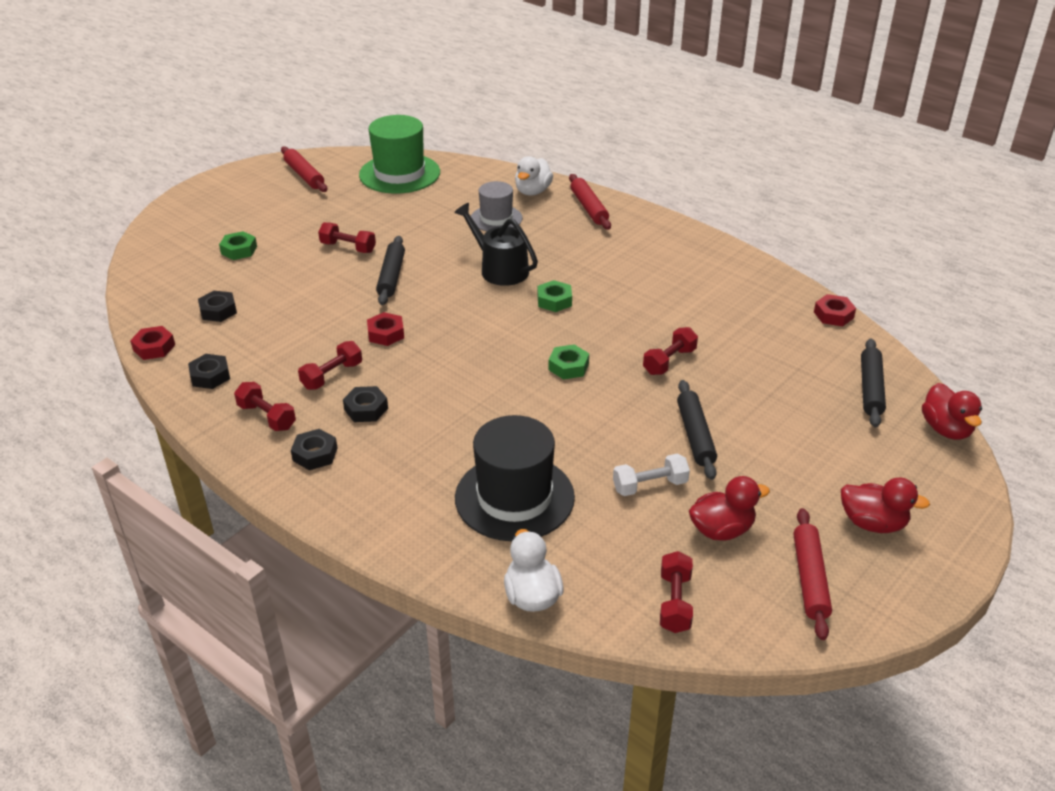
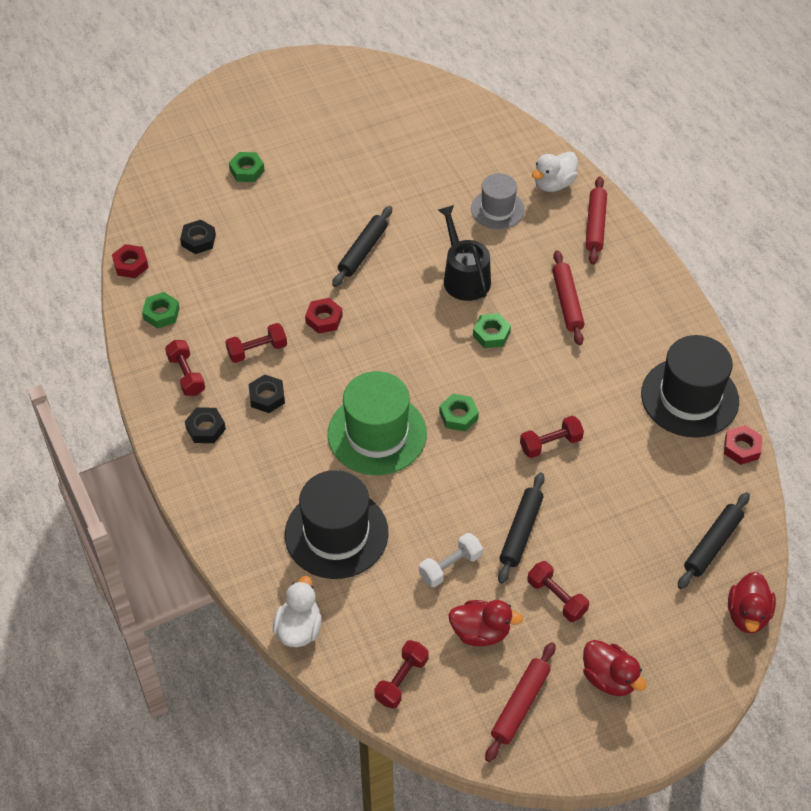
camera: 25 degrees right, 15 degrees up
black nut [188,354,230,389] -> green nut [142,292,180,329]
red rolling pin [281,146,327,192] -> red rolling pin moved to [552,250,584,345]
red dumbbell [318,222,376,253] -> red dumbbell moved to [527,561,589,622]
green hat [359,115,440,194] -> green hat moved to [328,371,427,475]
white dumbbell [613,454,690,496] -> white dumbbell turned 45 degrees counterclockwise [419,533,483,587]
none -> black hat [641,335,739,438]

